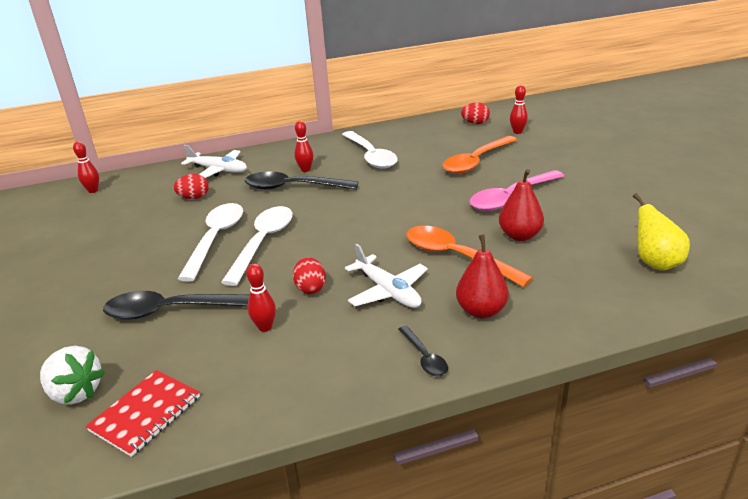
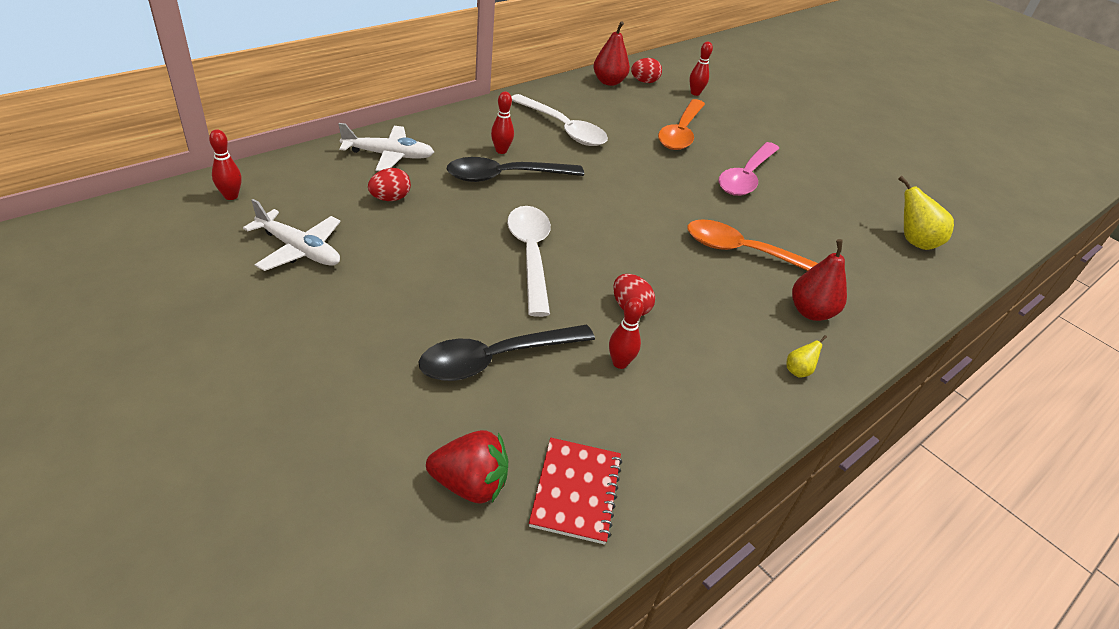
camera: 30 degrees left, 10 degrees up
white strawberry [40,346,105,405] -> red strawberry [426,430,508,504]
white spoon [178,203,243,282] -> none
white plane [345,244,428,308] -> white plane moved to [243,199,341,271]
black spoon [398,326,448,377] -> yellow pear [786,335,827,377]
red pear [499,169,544,241] -> red pear moved to [593,21,630,86]

